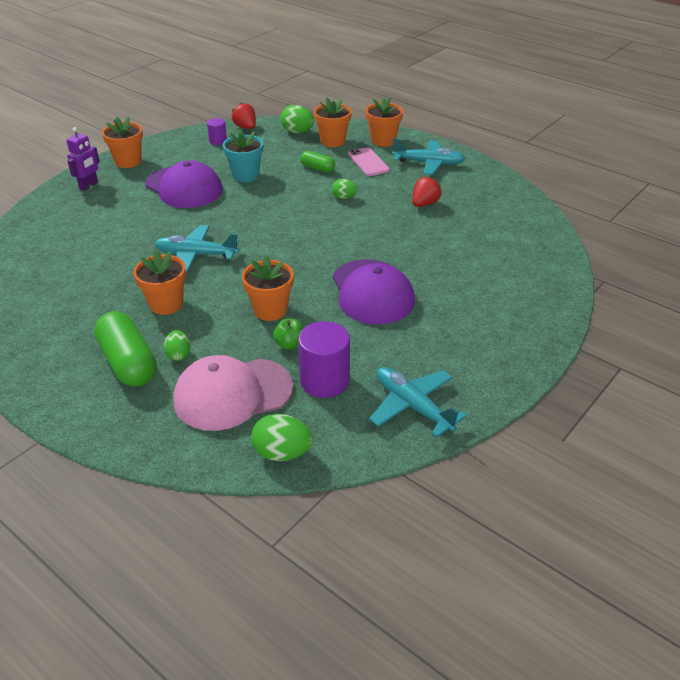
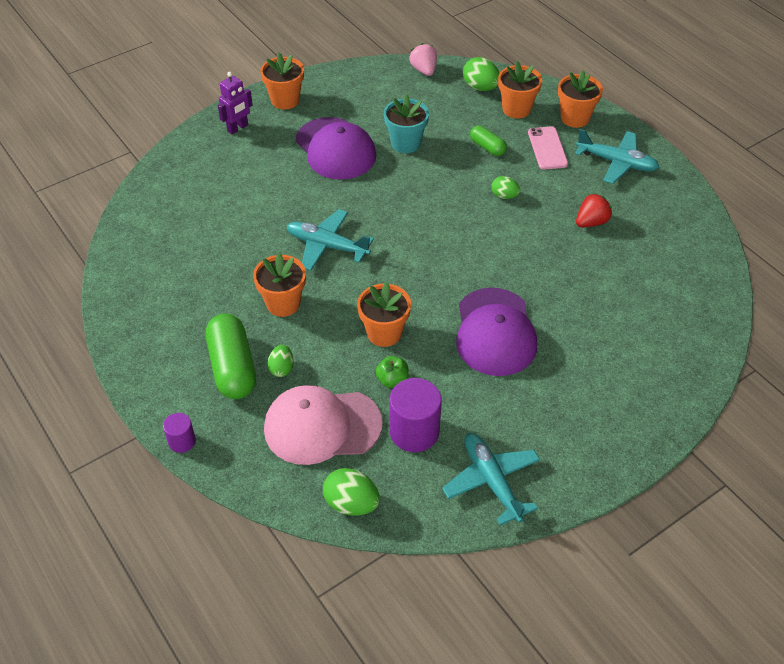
camera: 15 degrees right, 10 degrees up
purple cylinder [207,118,227,145] -> purple cylinder moved to [163,413,196,453]
red strawberry [232,102,256,129] -> pink strawberry [410,43,437,76]

